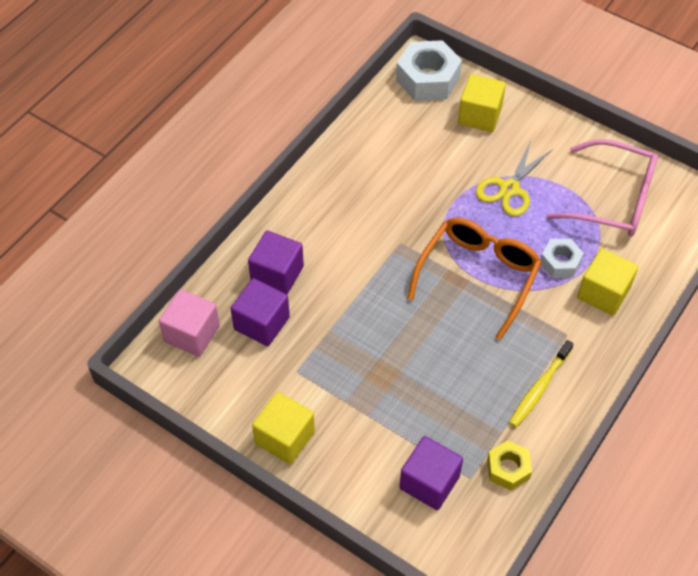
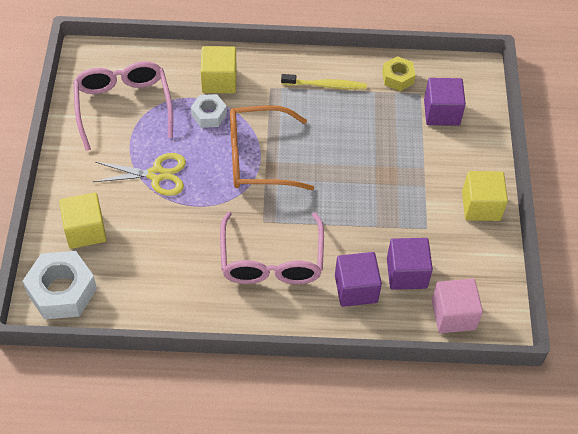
camera: 125 degrees left, 0 degrees up
none -> pink glasses [220,212,324,284]

